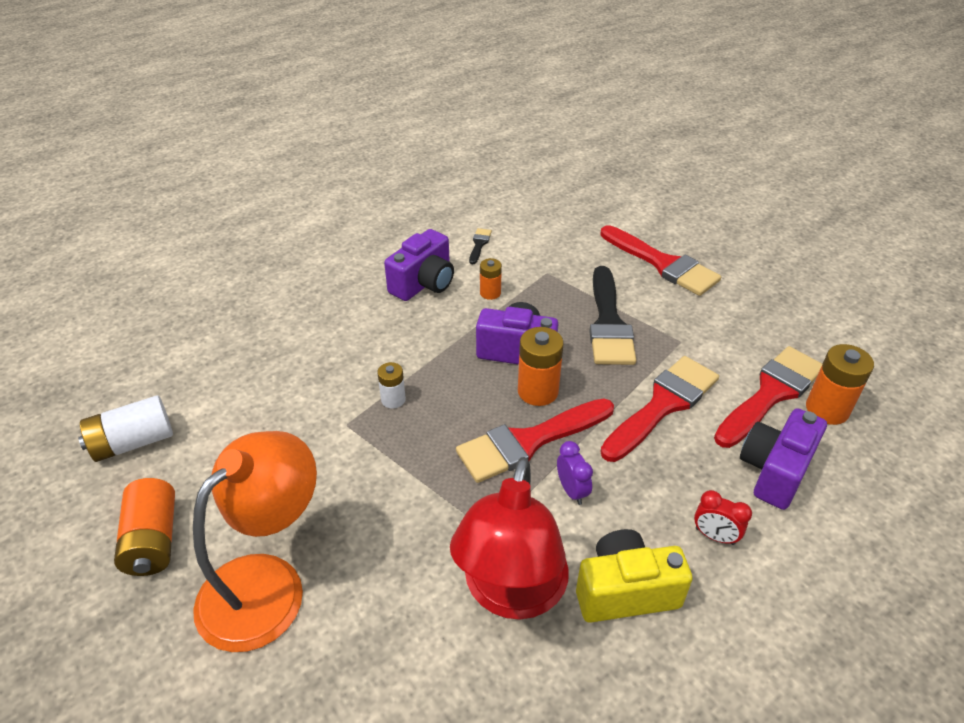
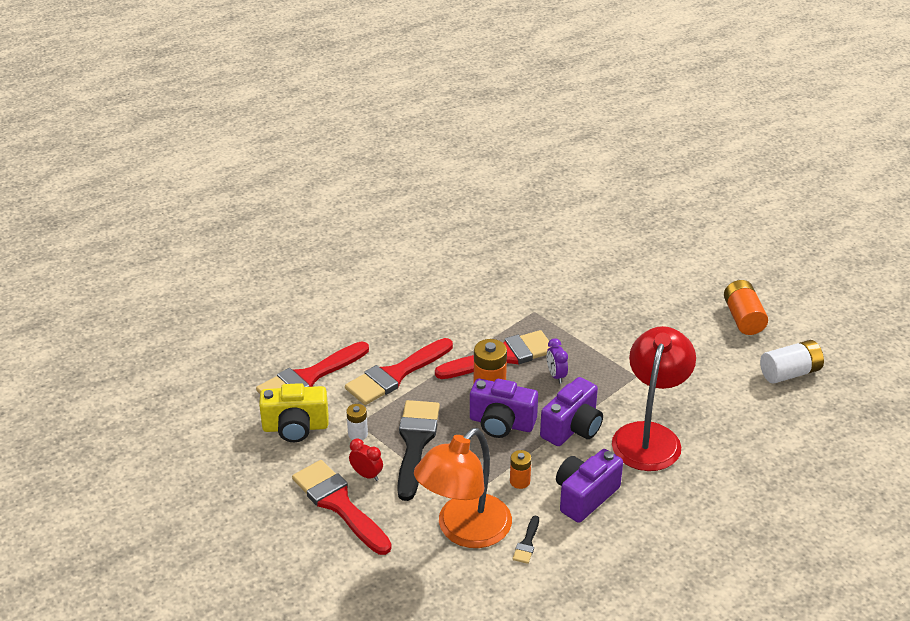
camera: 175 degrees left, 5 degrees down
orange lamp [193,431,317,652] -> orange lamp moved to [414,428,512,548]
white battery [377,362,406,409] -> white battery moved to [346,404,368,440]
red lamp [450,457,569,620] -> red lamp moved to [612,326,696,471]
purple clock [557,441,593,505] -> purple clock moved to [547,338,568,384]
yellow camera [576,529,693,623] -> yellow camera moved to [259,383,328,442]
red clock [694,490,752,545] -> red clock moved to [349,439,383,481]
purple camera [740,408,827,510] -> purple camera moved to [540,377,603,446]
orange battery [806,344,874,425] -> none

